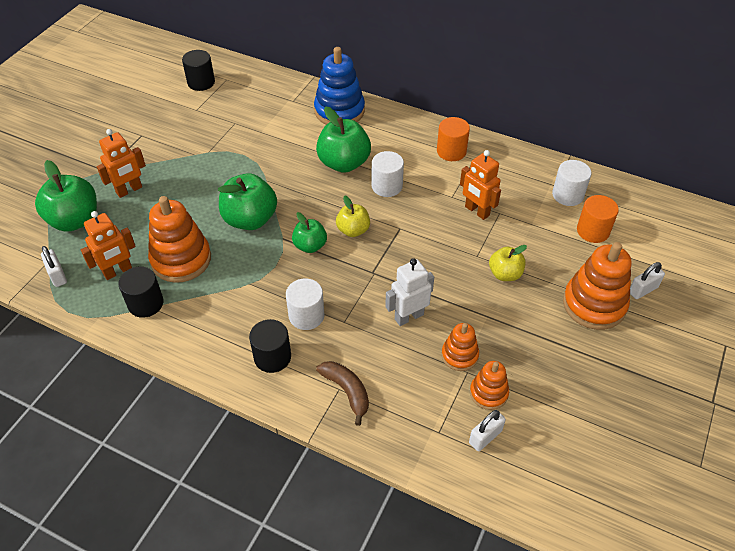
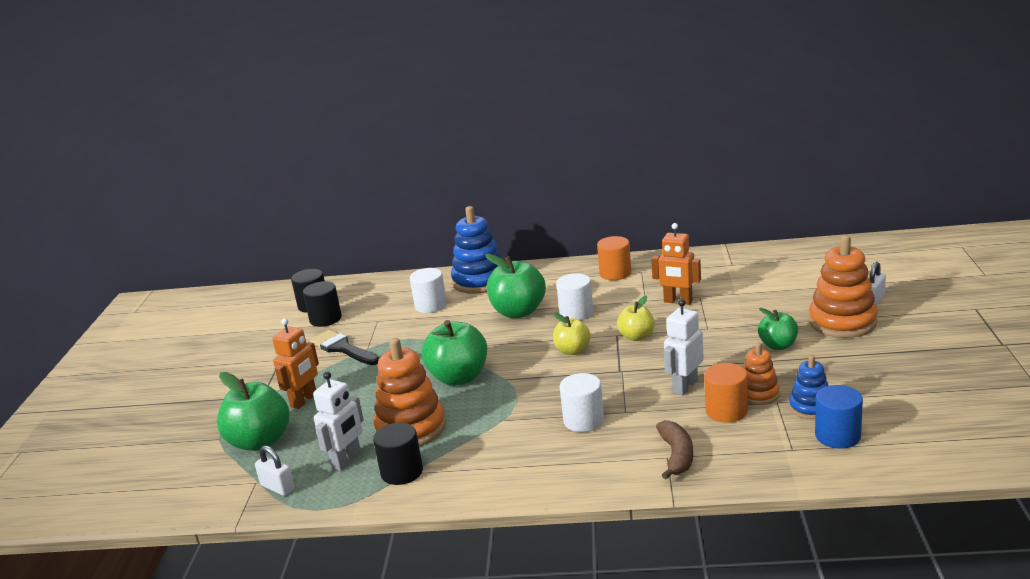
camera: 20 degrees left, 25 degrees down
orange robot [81,211,136,280] -> white robot [313,372,364,471]
black cylinder [249,319,291,373] -> black cylinder moved to [303,281,342,327]
green apple [292,212,327,253] -> green apple moved to [758,308,798,350]
brown banana [316,361,369,426] -> brown banana turned 60 degrees clockwise [656,420,693,479]
white padlock [469,410,506,451] -> blue cylinder [815,385,863,449]
orange stacking toy [470,361,509,410] -> blue stacking toy [789,355,829,419]
yellow apple [489,245,527,281] -> yellow apple moved to [617,295,655,341]
white cylinder [552,160,591,206] -> white cylinder moved to [410,268,447,313]
orange cylinder [577,195,619,243] -> orange cylinder moved to [704,363,748,423]
none -> black brush [310,330,379,365]

